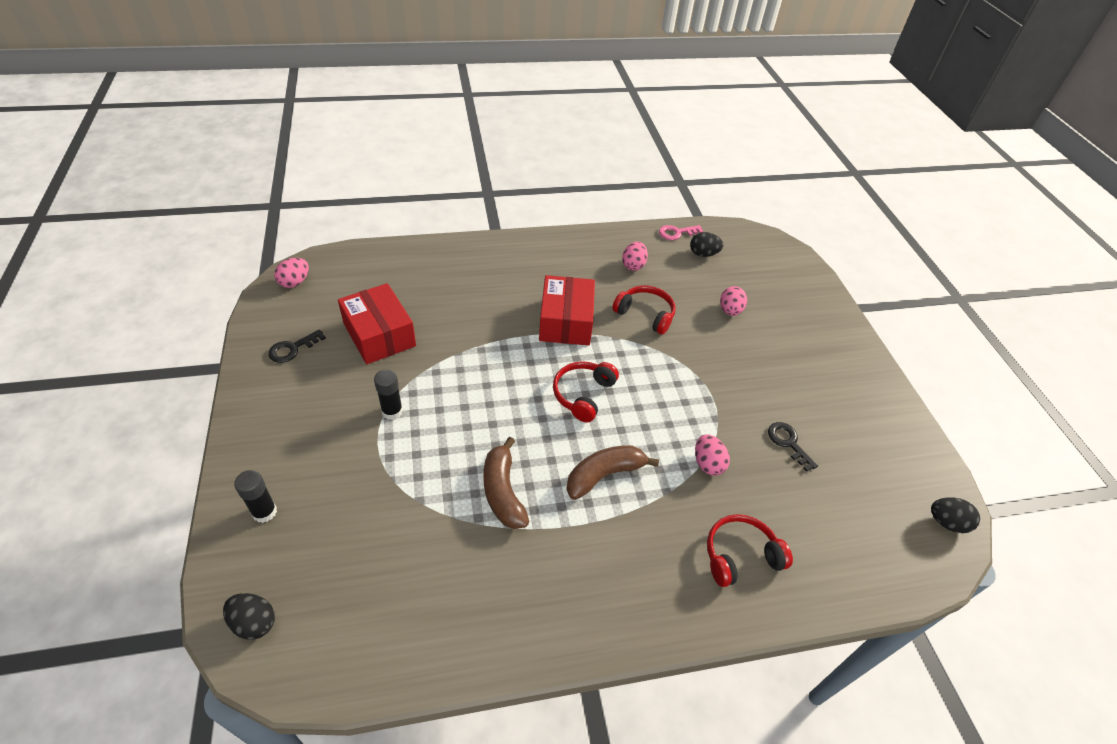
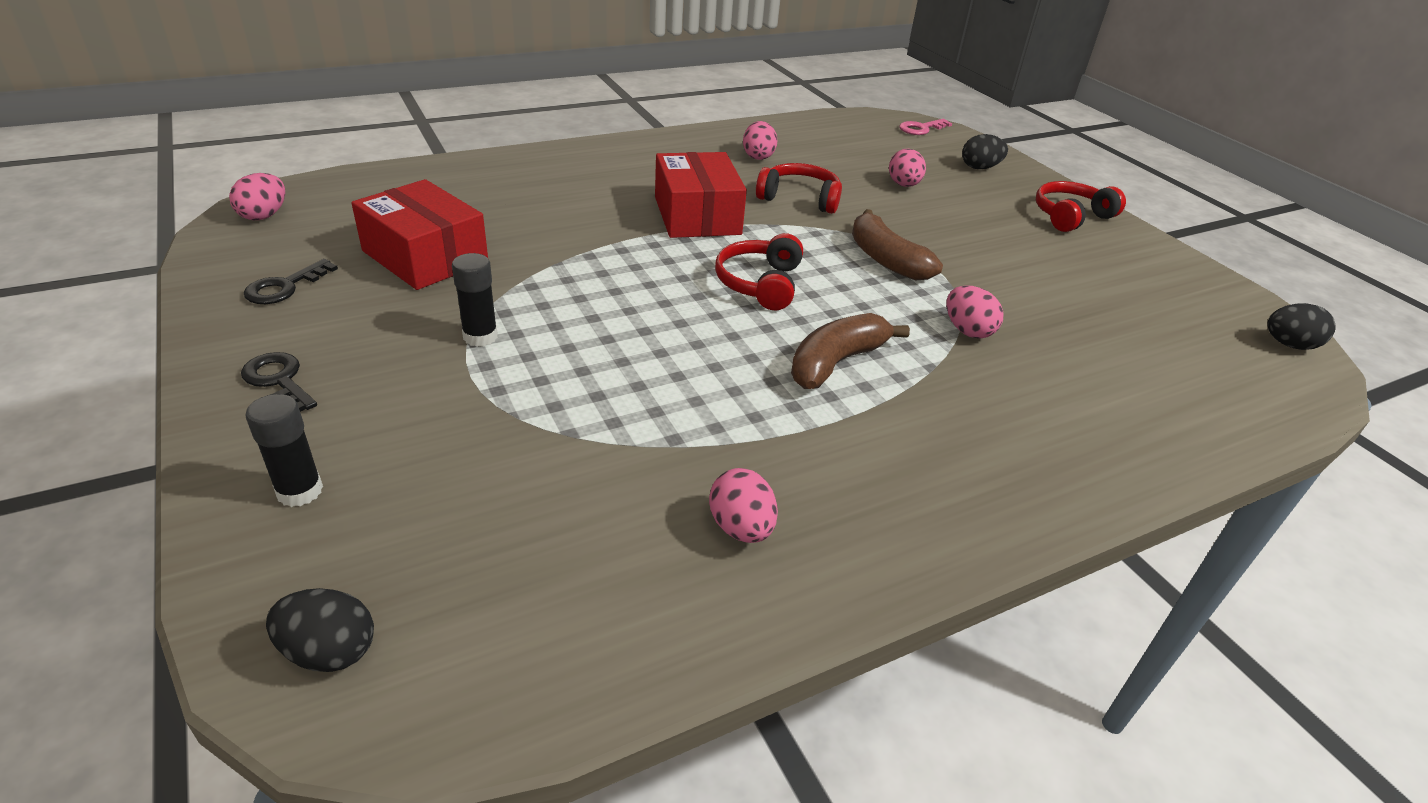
camera: 15 degrees left, 10 degrees down
brown banana [483,437,529,529] -> brown banana moved to [852,209,943,280]
pink key [659,225,704,240] -> pink key moved to [899,119,952,135]
black egg [690,232,723,257] -> black egg moved to [962,134,1008,169]
red headphones [707,514,793,587] -> red headphones moved to [1036,181,1126,232]
black key [768,422,818,472] -> black key moved to [241,352,317,412]
none -> pink egg [709,468,778,543]

